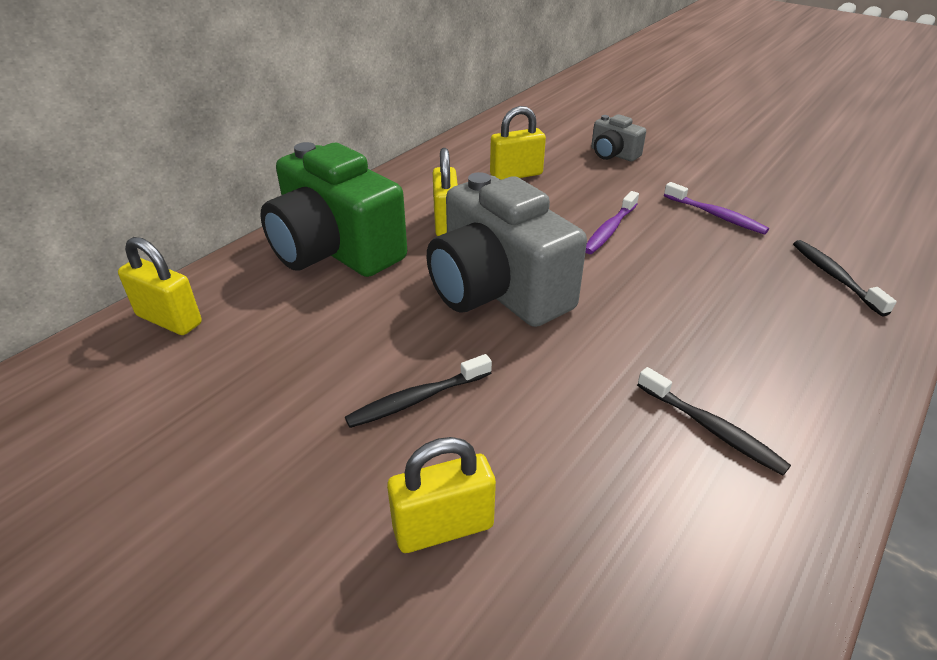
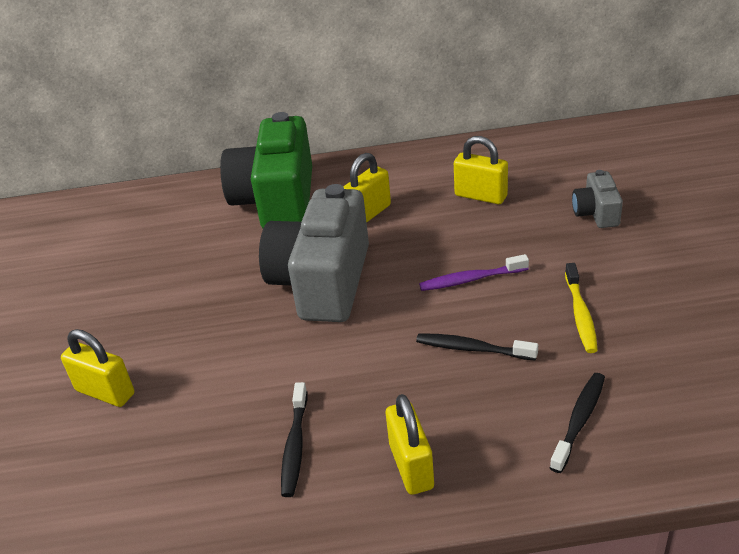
camera: 50 degrees right, 0 degrees up
yellow padlock [118,237,202,335] -> yellow padlock moved to [386,394,434,495]
black toothbrush [345,354,492,428] -> black toothbrush moved to [416,333,538,361]
purple toothbrush [664,182,769,234] -> yellow toothbrush [565,263,598,353]

